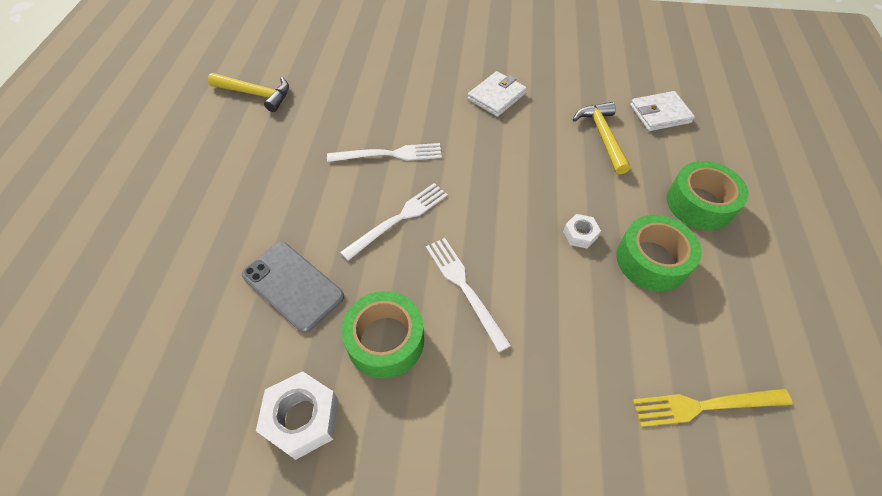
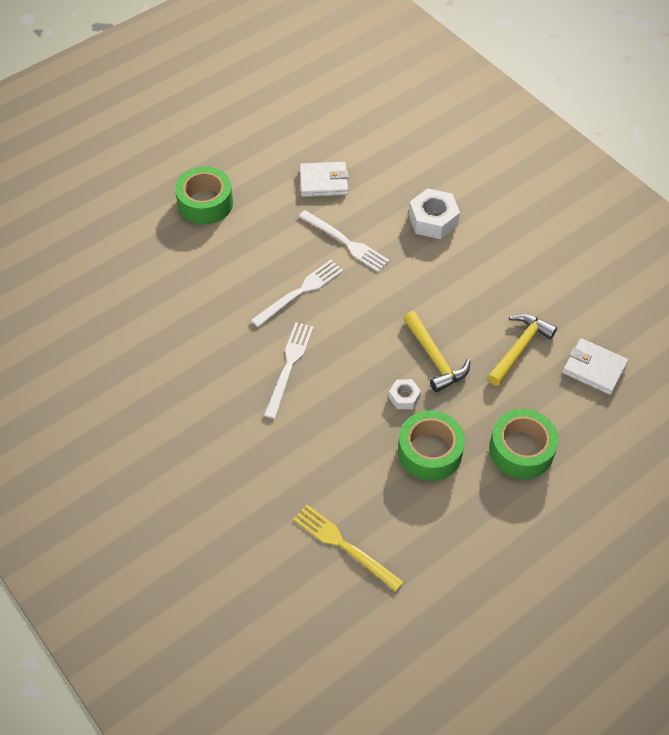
camera: 45 degrees right, 0 degrees up
yellow hammer [208,73,289,112] -> yellow hammer moved to [403,311,470,392]
grey phone [242,242,344,333] -> none
white nut [256,371,339,460] -> white nut moved to [409,188,460,239]
white fork [340,183,448,261] -> white fork turned 45 degrees counterclockwise [251,260,343,327]
green tape [342,291,424,379] -> green tape moved to [175,167,233,225]
white wallet [468,71,527,117] -> white wallet moved to [300,162,349,197]

